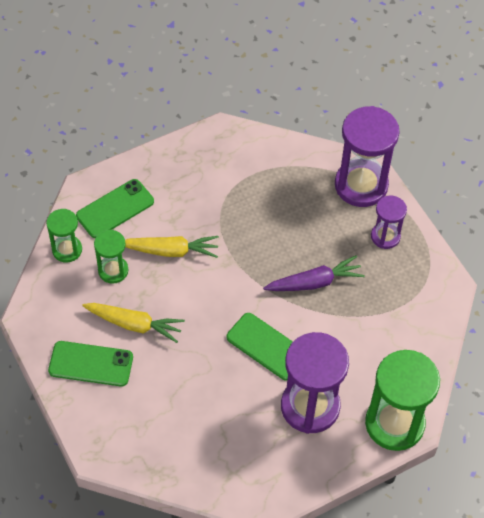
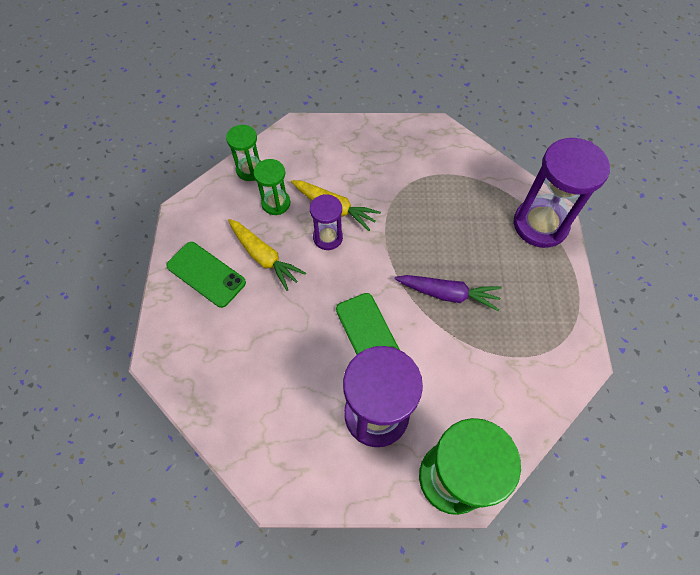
camera: 30 degrees right, 5 degrees up
green phone [76,179,154,238] -> none
purple hourglass [371,196,407,249] -> purple hourglass moved to [310,194,343,250]

